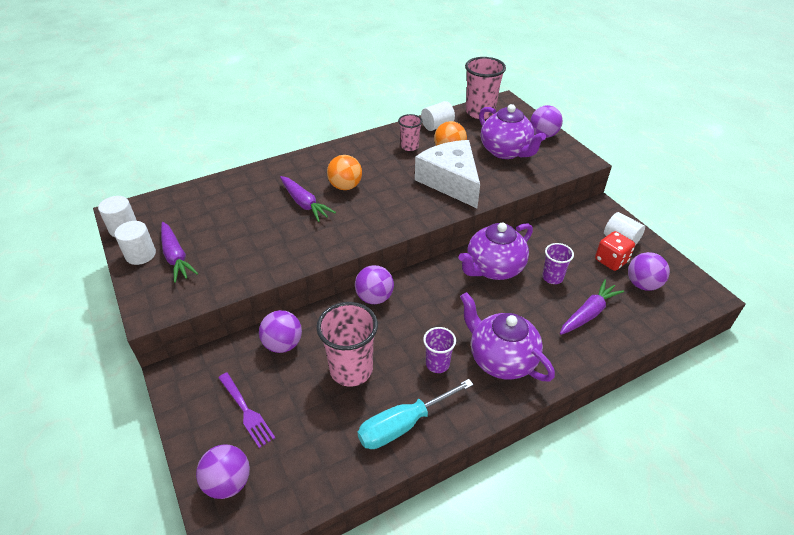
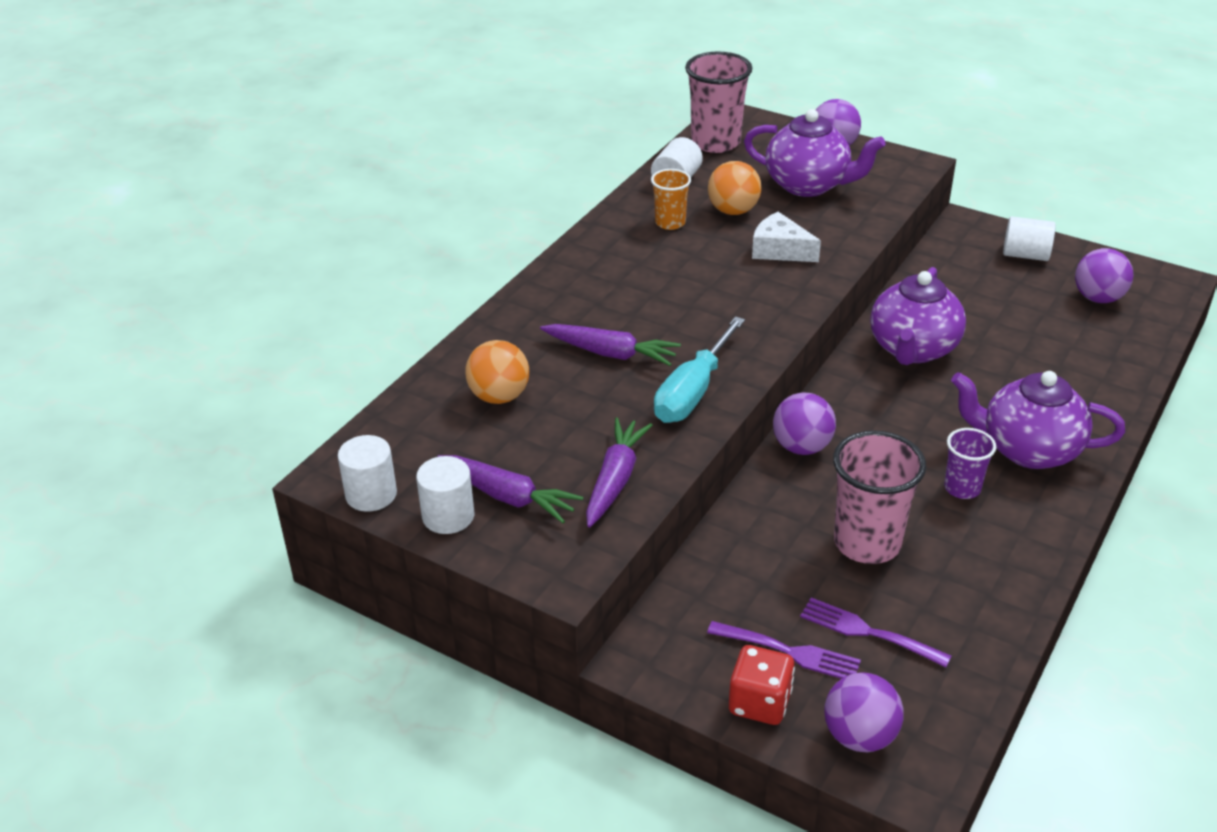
camera: 30 degrees left, 5 degrees down
purple ball [259,310,302,353] -> none
orange ball [327,155,362,190] -> orange ball moved to [465,340,529,404]
turquoise screwdriver [357,379,474,449] -> turquoise screwdriver moved to [654,316,745,423]
pink cup [398,114,422,151] -> orange cup [651,169,691,230]
white cheese [415,140,480,208] -> white cheese [752,212,821,262], size x0.55
purple cup [542,243,574,284] -> none
purple carrot [560,279,624,335] -> purple carrot moved to [586,418,653,527]
red dice [595,231,635,271] -> red dice moved to [729,645,795,725]
none -> purple fork [800,598,951,667]

